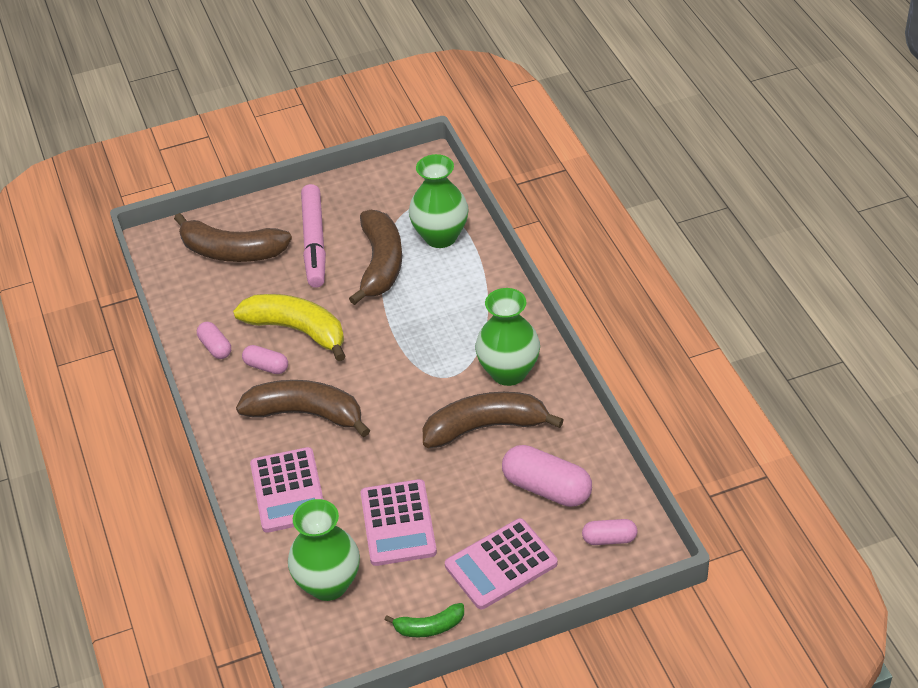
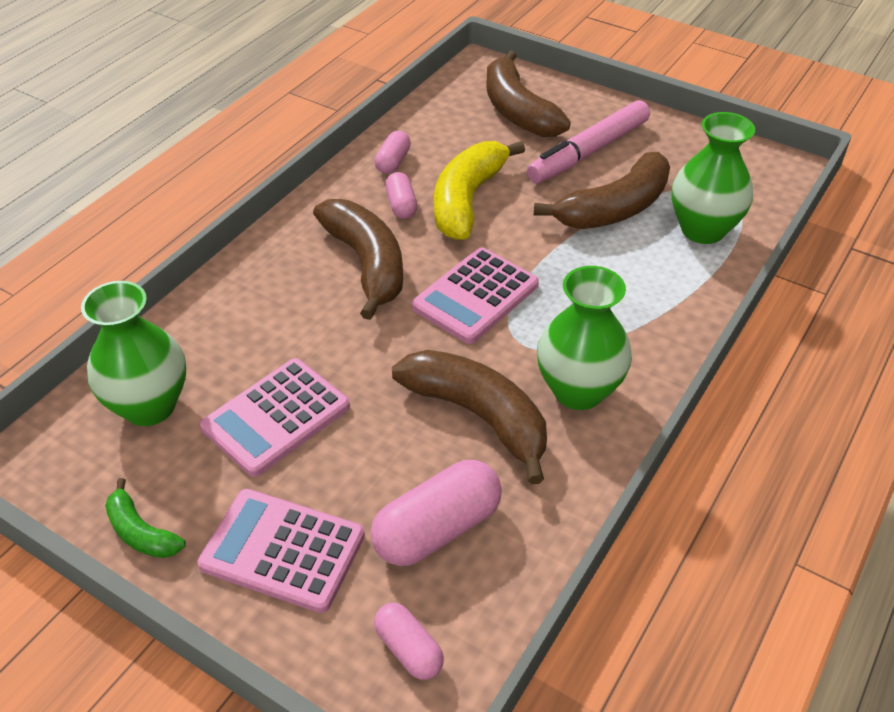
camera: 50 degrees right, 0 degrees up
yellow banana [233,294,345,361] -> yellow banana turned 150 degrees counterclockwise [434,141,525,240]
pink calculator [250,447,324,533] -> pink calculator moved to [412,247,539,344]
pink capsule [502,445,592,507] -> pink capsule turned 60 degrees clockwise [371,460,502,566]

